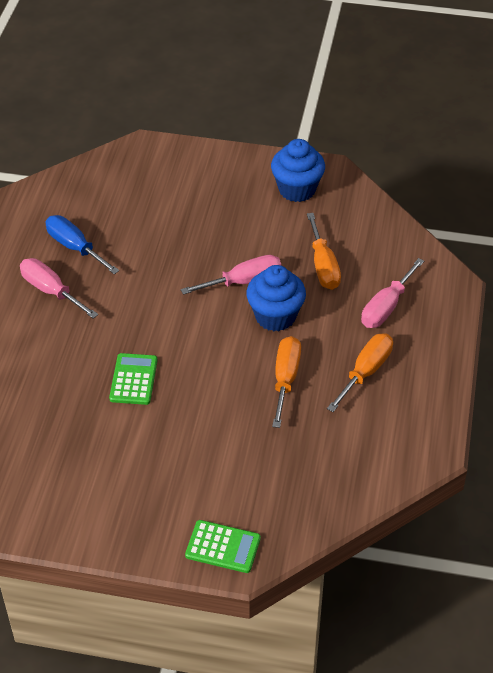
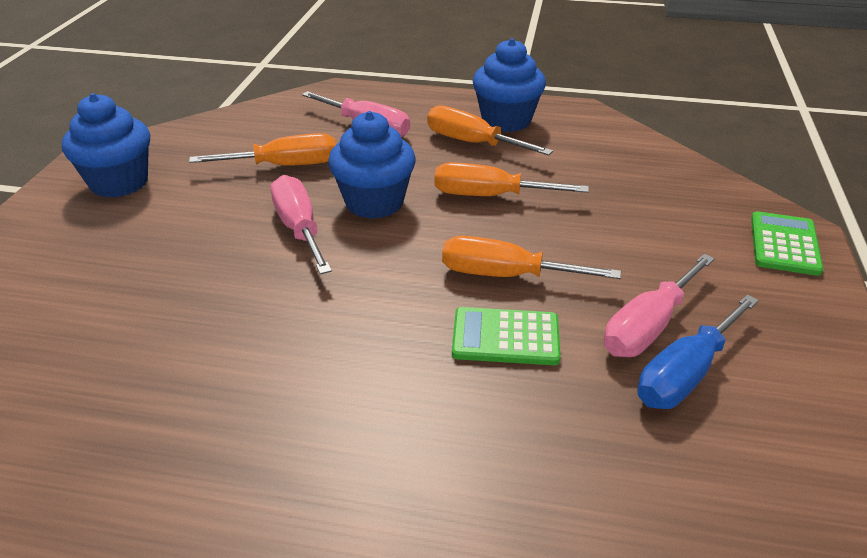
camera: 90 degrees left, 10 degrees down
pink screwdriver [20,258,98,319] -> pink screwdriver moved to [604,254,715,357]
blue screwdriver [45,215,119,274] -> blue screwdriver moved to [637,295,759,409]
none -> orange screwdriver [442,236,621,279]
none -> blue cupcake [473,38,546,132]

